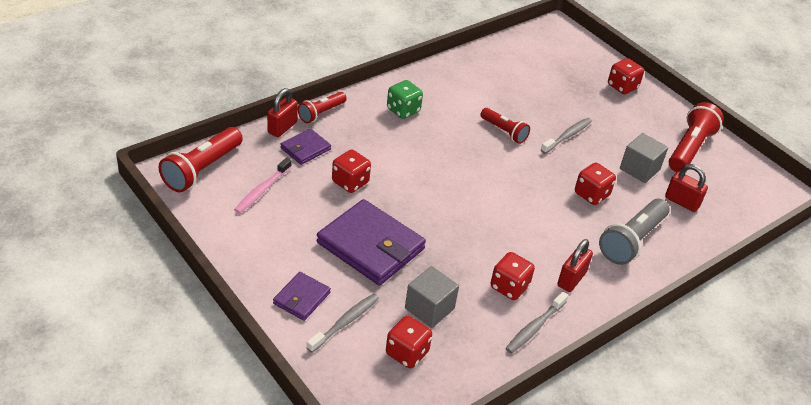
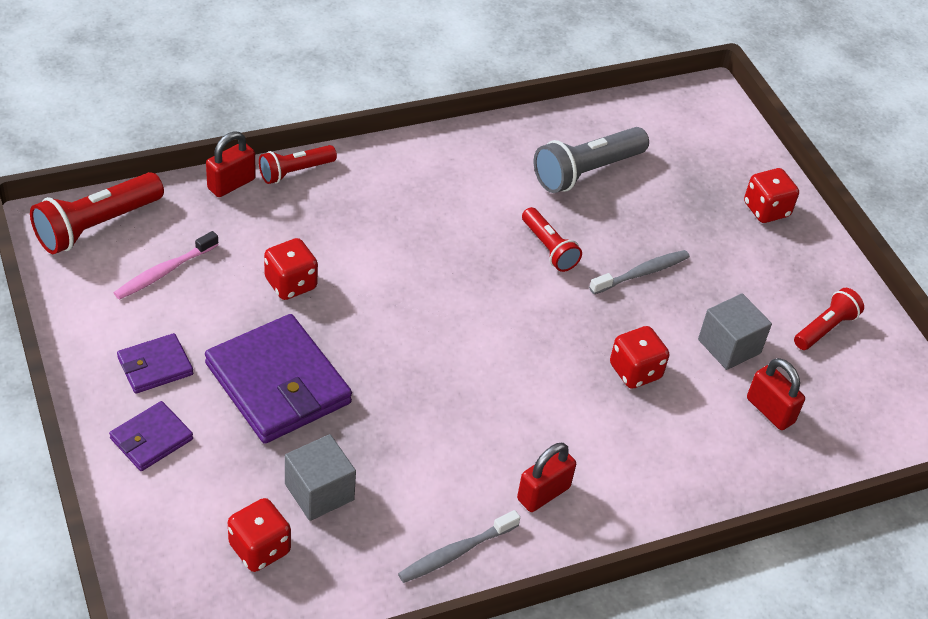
camera: 15 degrees right, 5 degrees up
purple wallet [280,128,331,165] -> purple wallet moved to [117,333,193,394]
grey toothbrush [306,293,379,353] -> none
green dice [387,80,423,119] -> none
red dice [490,252,535,300] -> none
grey flashlight [599,199,669,265] -> grey flashlight moved to [534,127,649,193]
red flashlight [669,102,724,172] -> red flashlight [794,288,864,350], size x0.61

